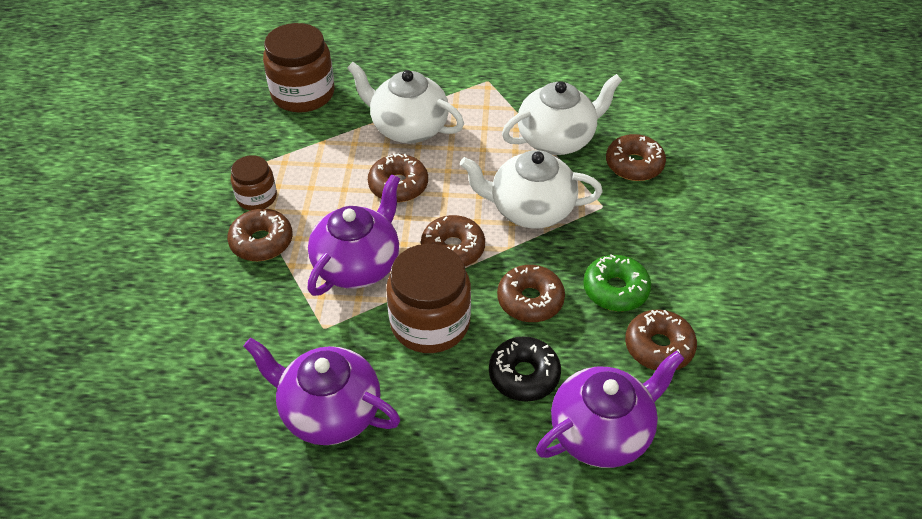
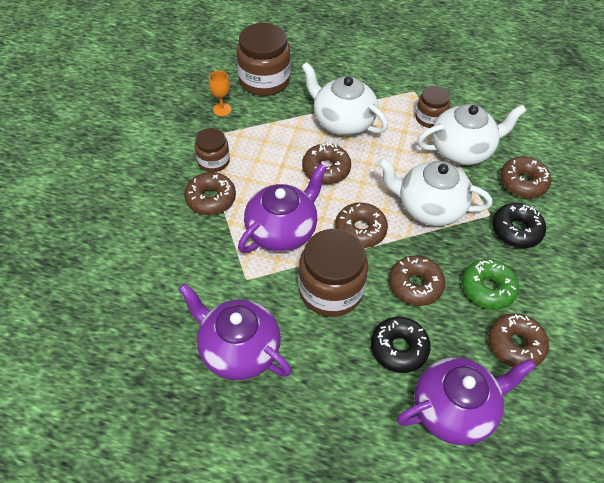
camera: 10 degrees right, 5 degrees up
none -> orange goblet [209,71,232,116]
none -> brown jar [415,86,450,128]
none -> black donut [492,203,546,248]

